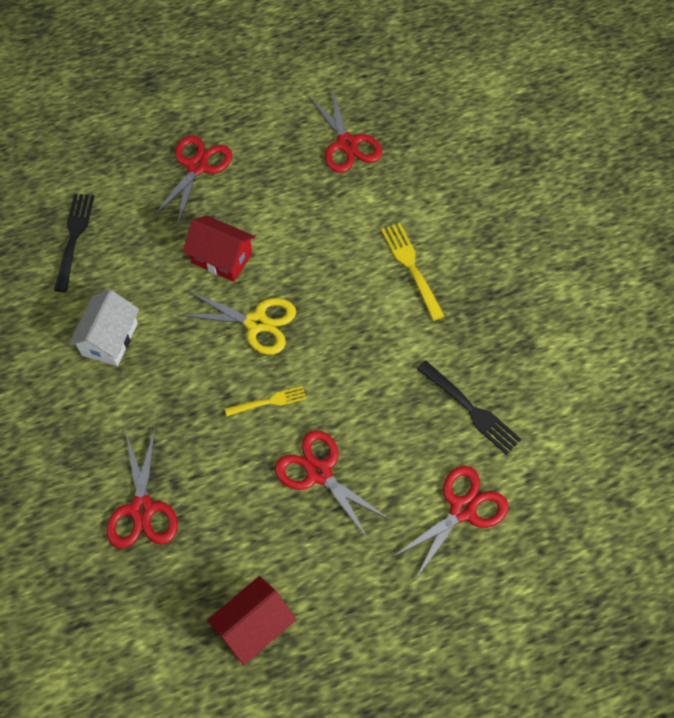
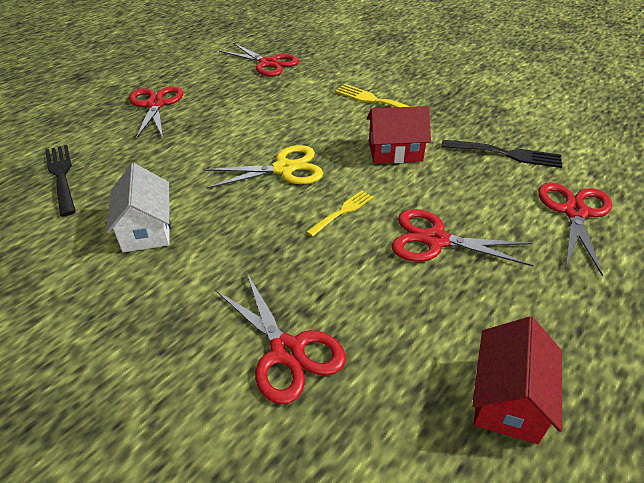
camera: 30 degrees left, 20 degrees down
red house [183,216,255,282] -> red house moved to [367,106,431,164]

